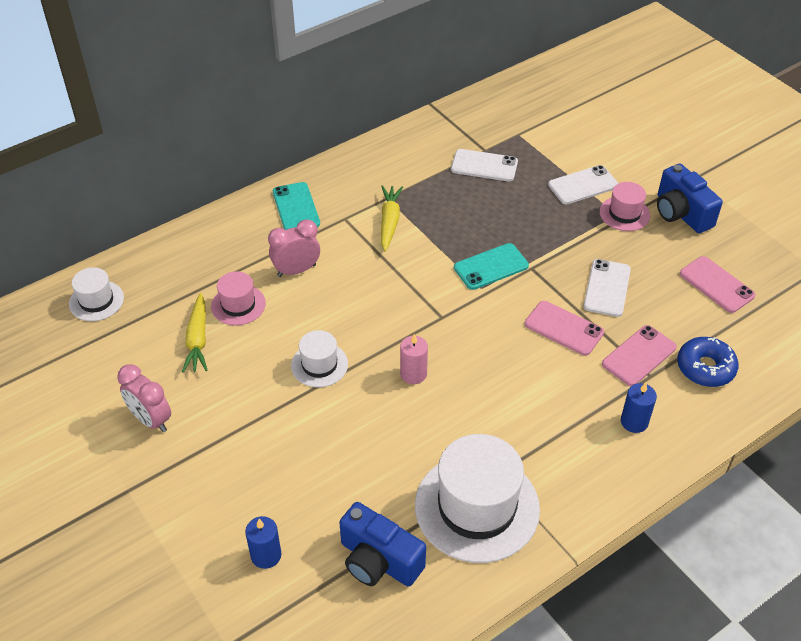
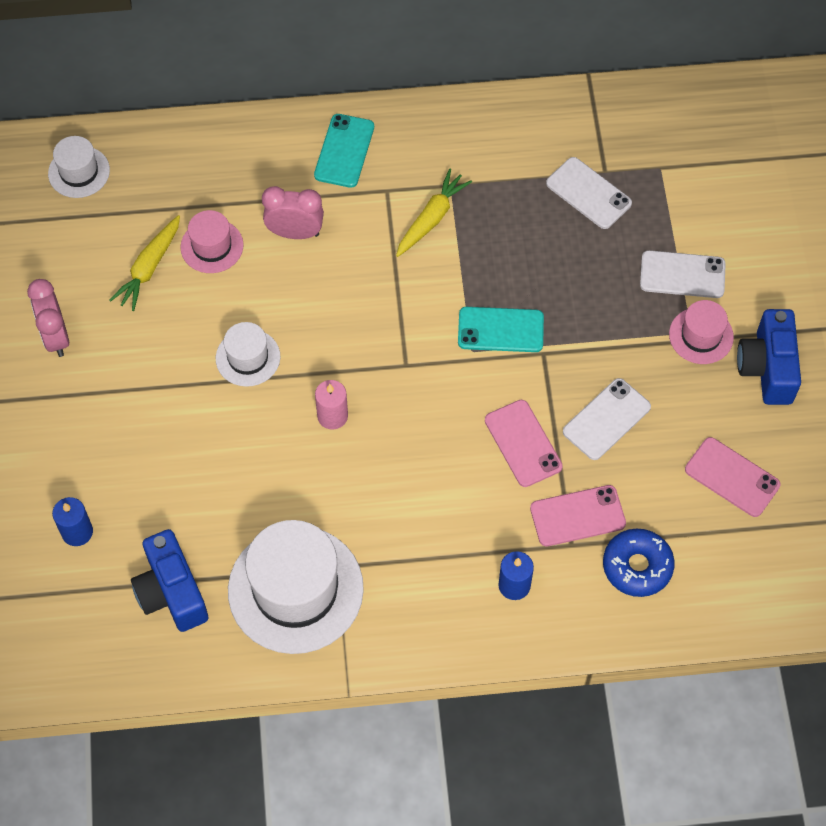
camera: 30 degrees right, 15 degrees up
pink phone [680,256,756,313] -> pink phone turned 45 degrees counterclockwise [685,437,781,517]

